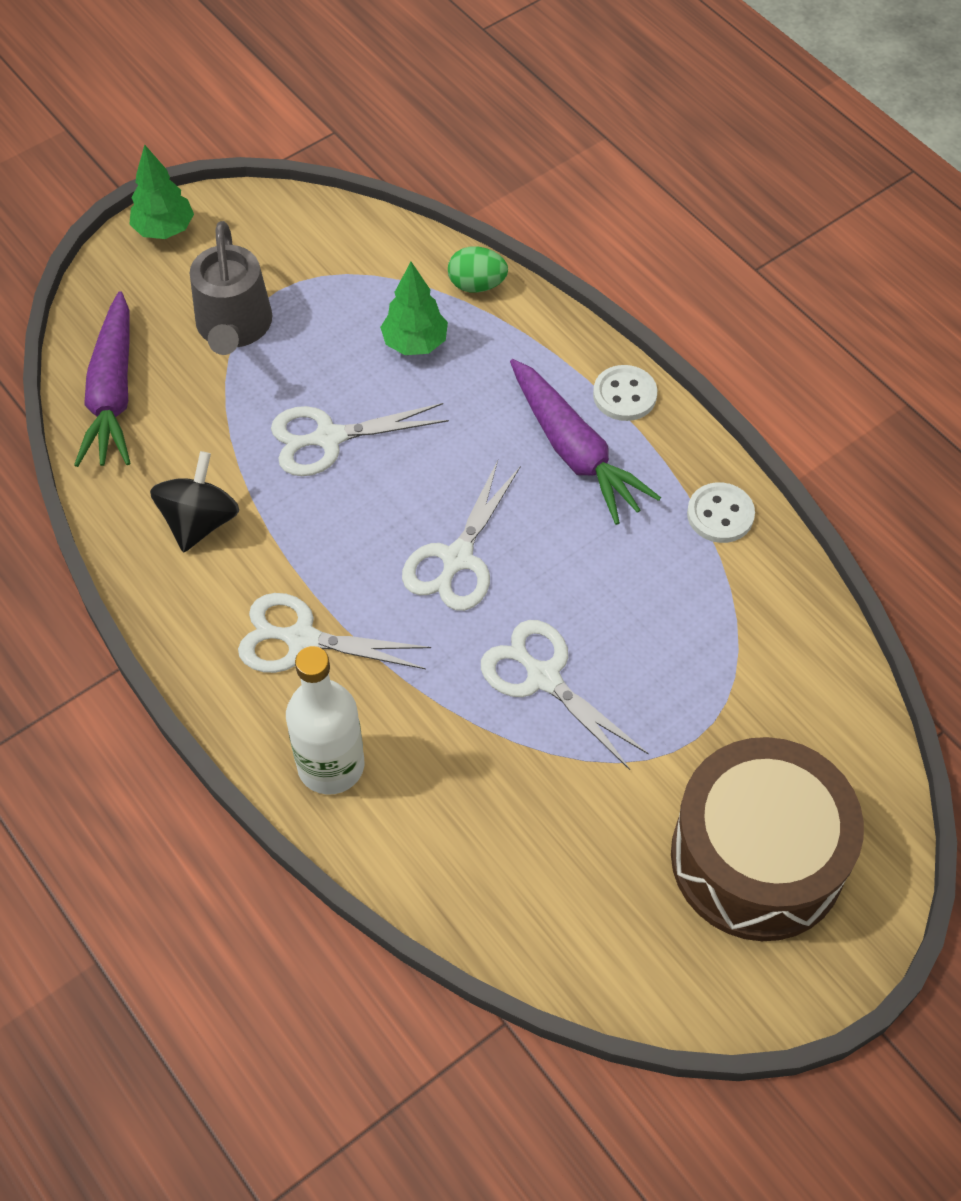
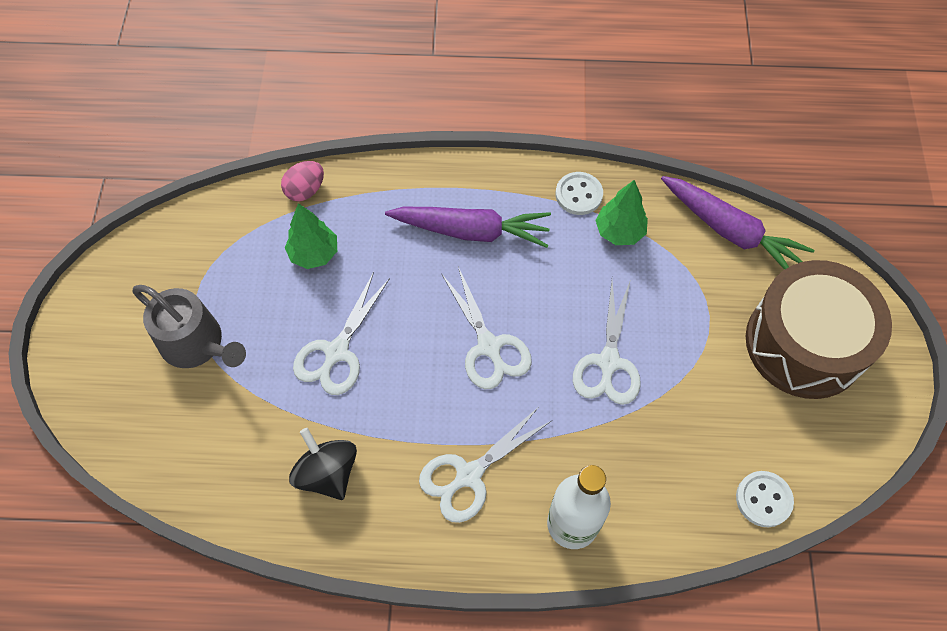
camera: 50 degrees left, 5 degrees up
purple carrot [74,291,130,467] -> purple carrot moved to [661,176,814,270]
green tree [129,145,194,239] -> green tree moved to [595,180,648,245]
green egg [448,246,508,293] -> pink egg [281,161,324,202]
white scissors [481,620,649,770] -> white scissors turned 75 degrees counterclockwise [573,279,641,405]
white button [593,365,657,421] -> white button moved to [736,471,794,527]

